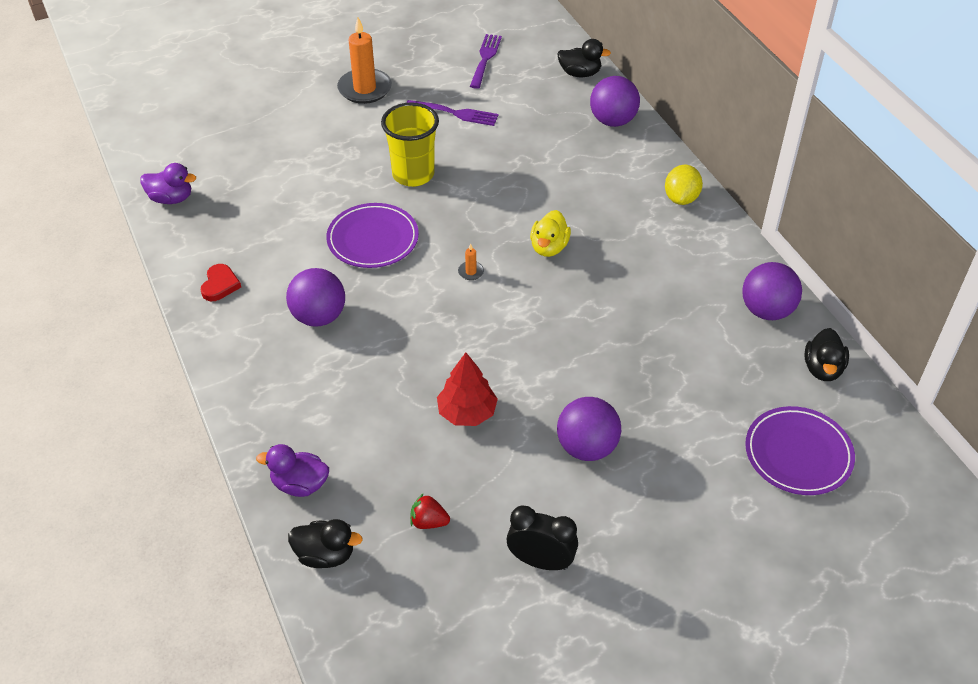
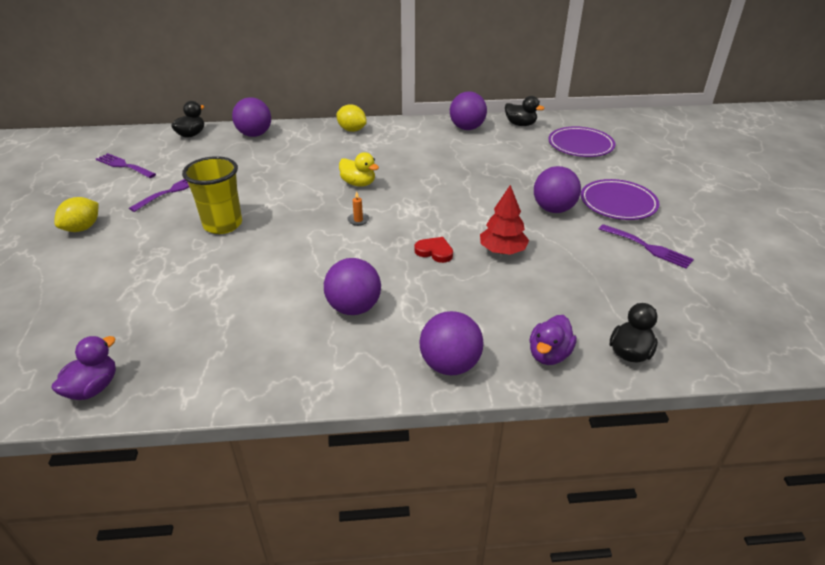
camera: 70 degrees left, 10 degrees down
red heart [201,264,241,301] -> red heart moved to [414,237,453,263]
purple plate [326,203,419,268] -> purple plate moved to [581,179,659,220]
orange candle [337,17,392,104] -> yellow lemon [54,197,99,232]
red strawberry [410,493,450,529] -> none
black clock [507,505,578,570] -> purple fork [599,224,694,269]
none -> purple ball [419,311,484,375]

